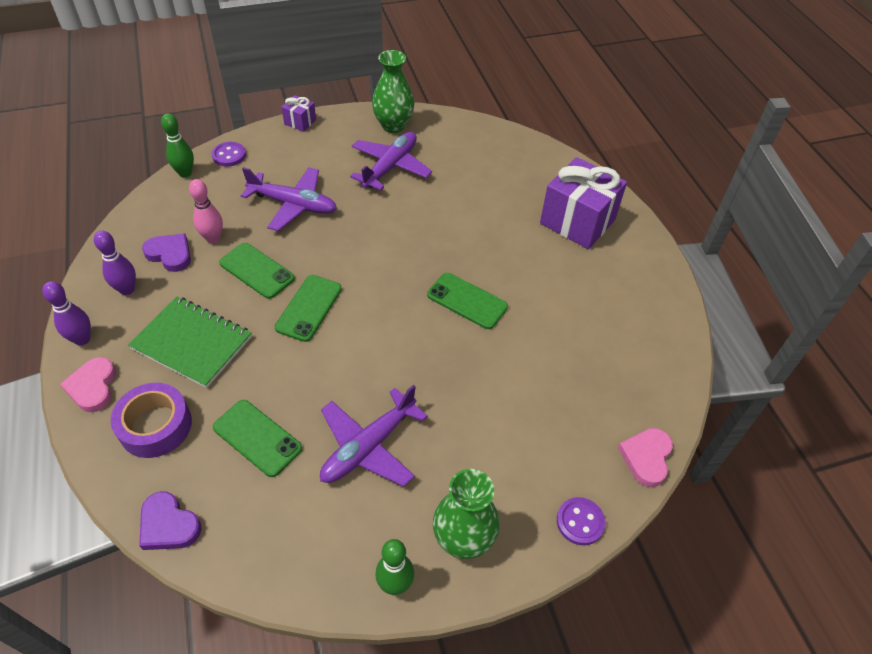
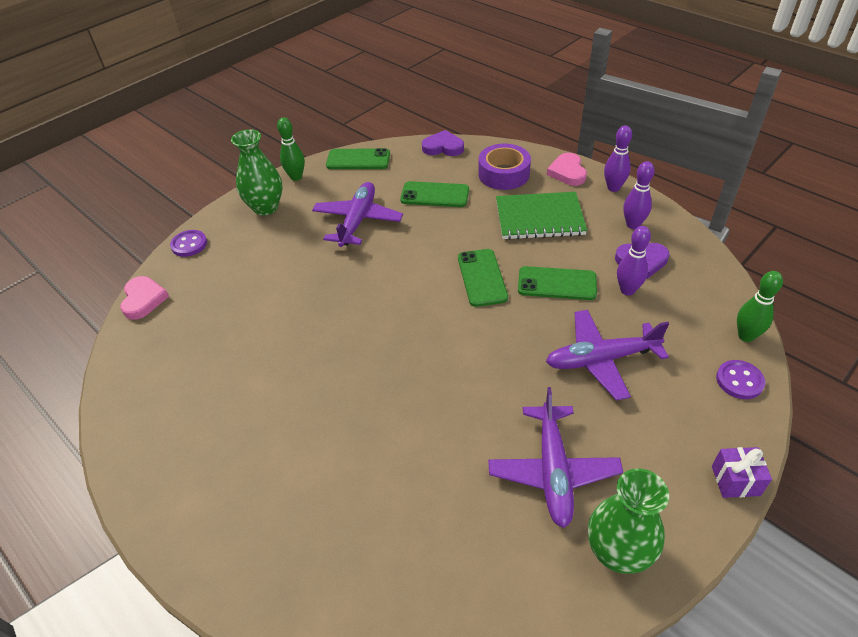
camera: 155 degrees right, 5 degrees down
pink heart [60,357,116,413] -> pink heart turned 150 degrees counterclockwise [547,153,587,186]
pink bowling pin [189,179,223,244] -> purple bowling pin [617,226,651,295]
green phone [427,273,508,329] -> green phone moved to [326,148,390,169]
purple gift [540,157,627,249] -> none

